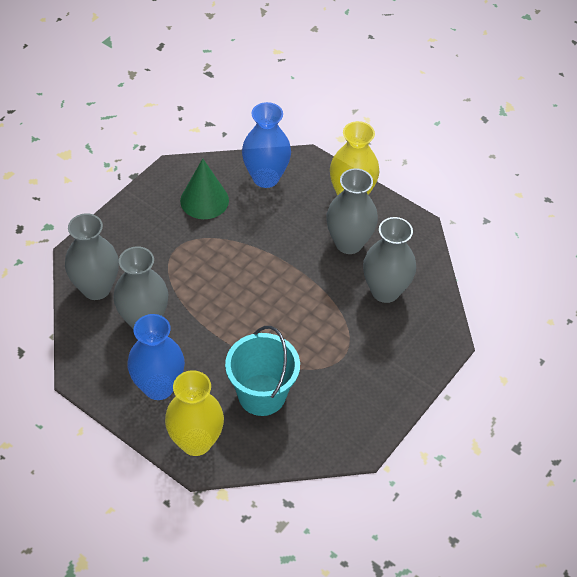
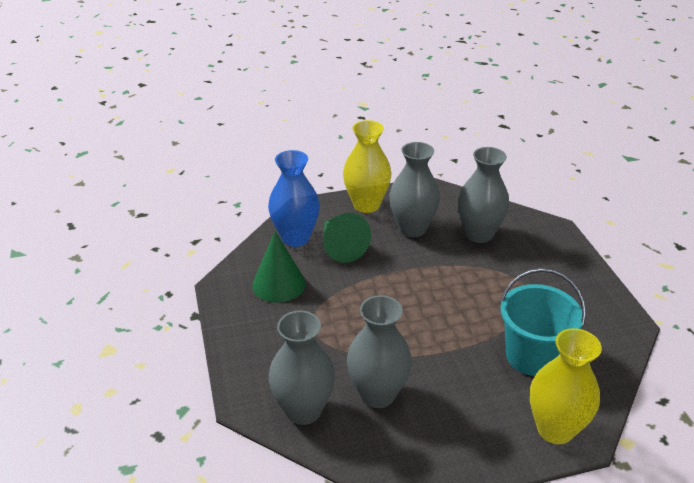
camera: 50 degrees left, 15 degrees down
blue vase [127,314,185,400] -> none
none -> green cone [323,213,371,263]

